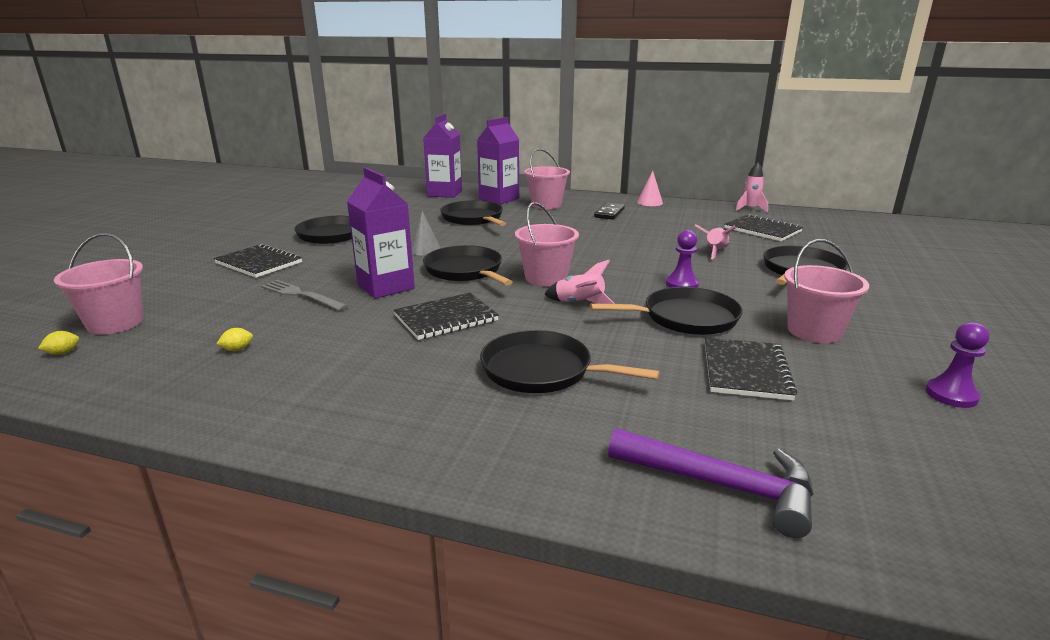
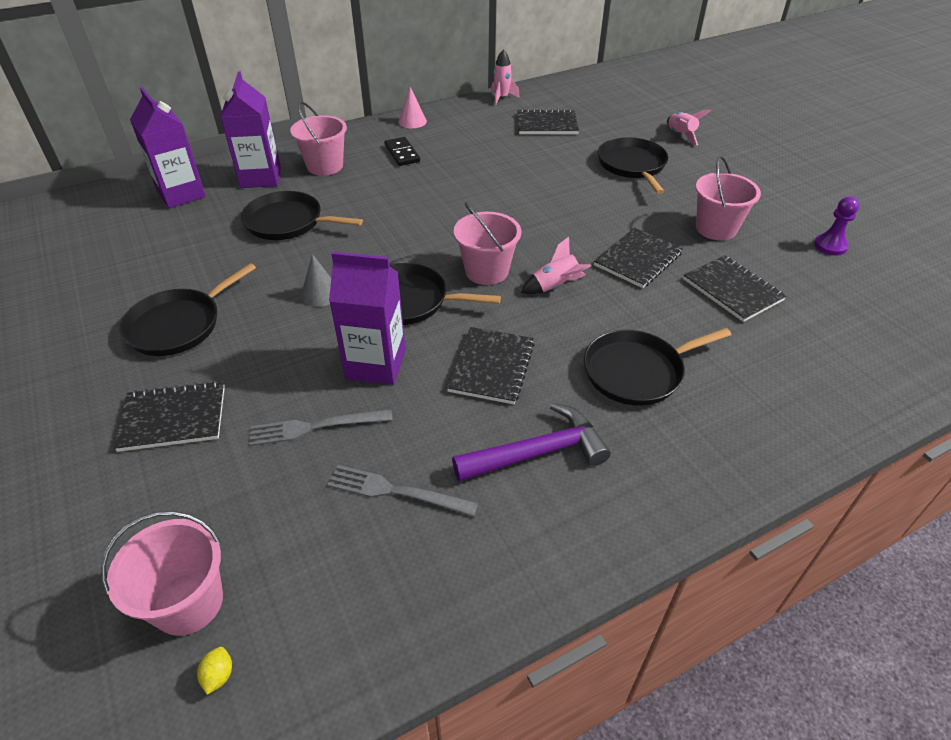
camera: 45 degrees left, 20 degrees up
yellow lemon [216,328,253,351] -> none
black pan [590,287,743,335] -> black notebook [594,228,683,288]
purple hammer [608,428,814,538] -> purple hammer moved to [452,403,611,482]
purple pawn [666,230,699,288] -> none
pink rocket [694,224,735,259] -> pink rocket moved to [667,109,711,145]
none -> grey fork [327,465,478,517]

